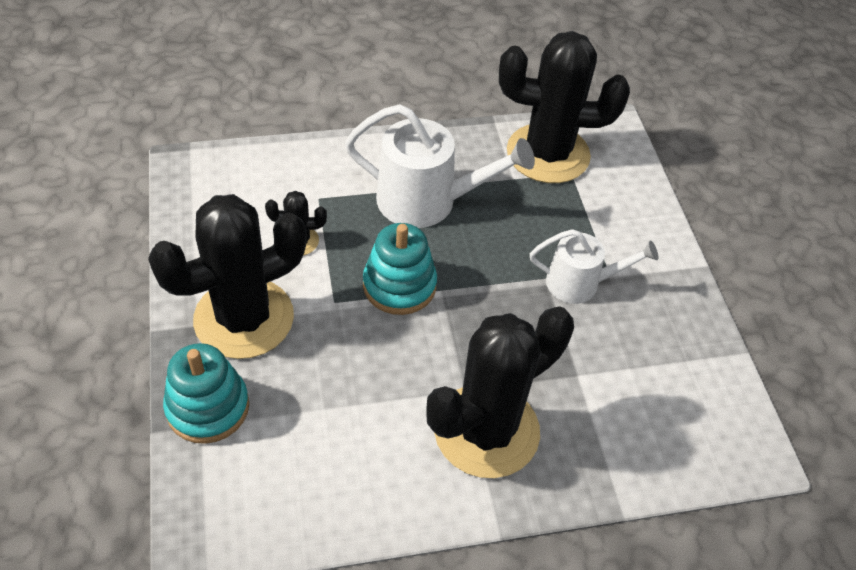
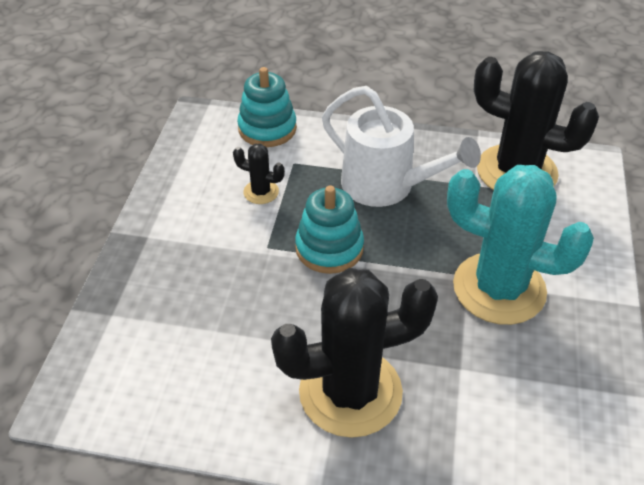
camera: 25 degrees right, 5 degrees down
black cactus [148,194,306,359] -> none
turquoise stacking toy [163,343,249,444] -> turquoise stacking toy moved to [237,67,297,147]
white watering can [530,229,658,304] -> turquoise cactus [447,165,594,325]

